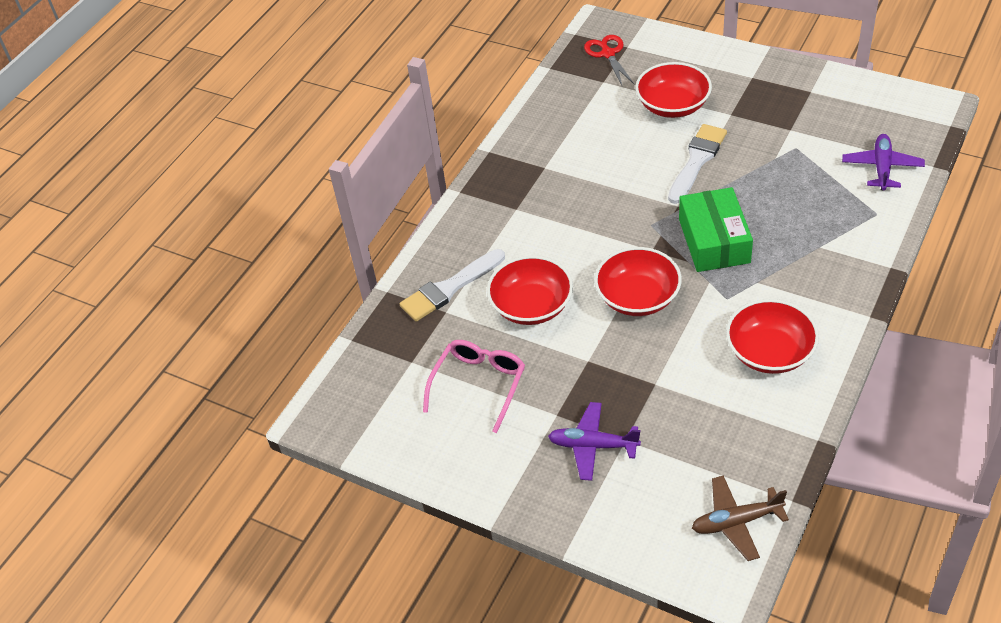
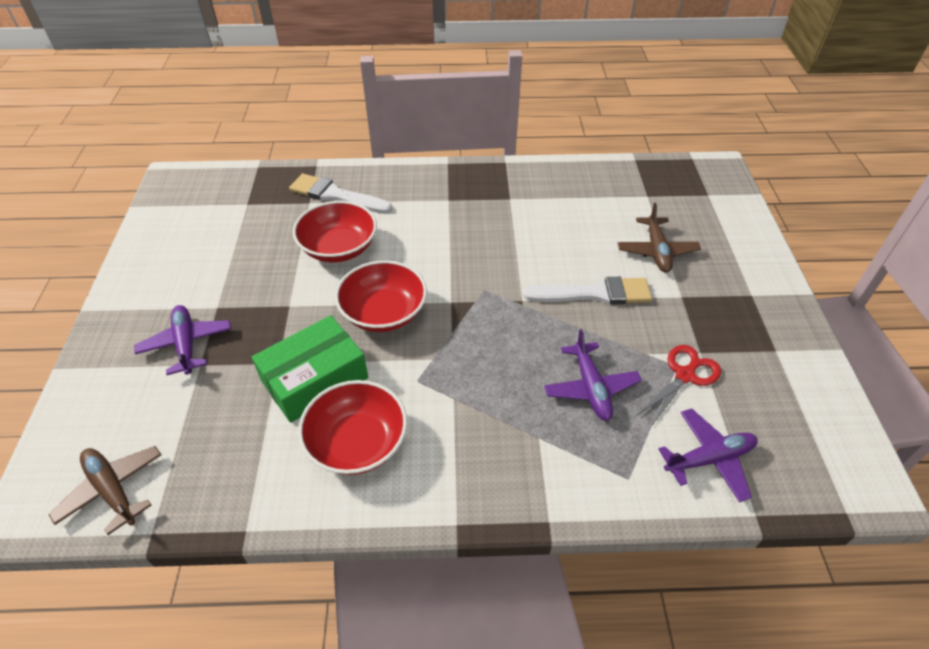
camera: 55 degrees right, 0 degrees up
pink glasses [423,340,525,433] -> none
red scissors [584,35,634,85] -> red scissors moved to [637,345,721,426]
red bowl [635,62,712,118] -> brown plane [618,203,701,273]
green box [679,187,753,272] -> green box moved to [252,315,368,423]
none -> purple plane [544,329,642,421]

